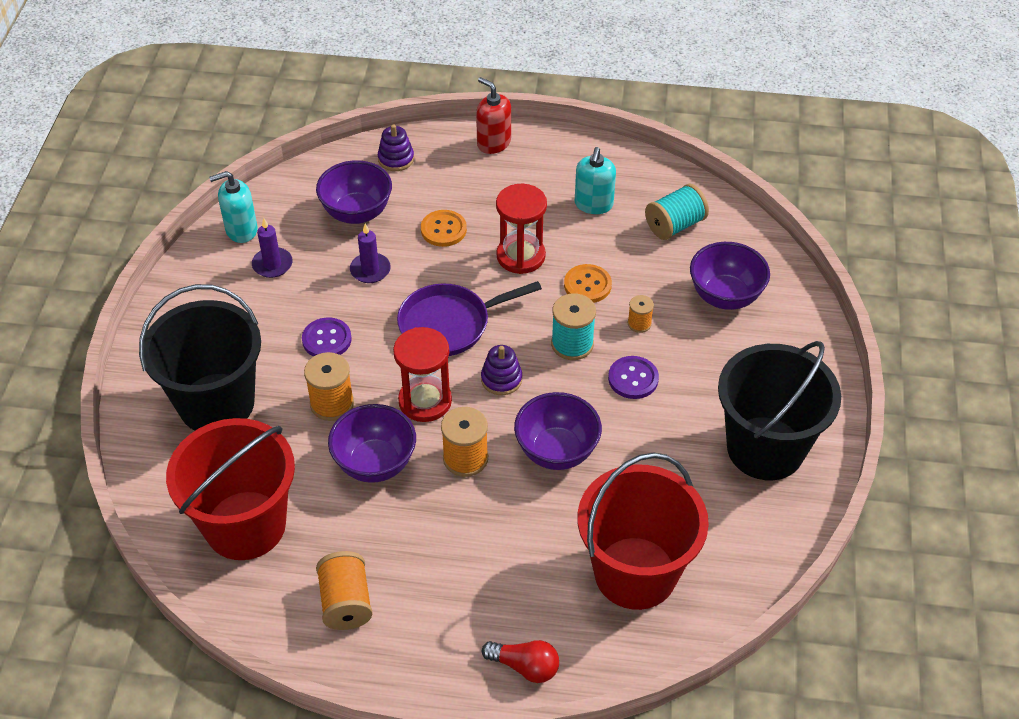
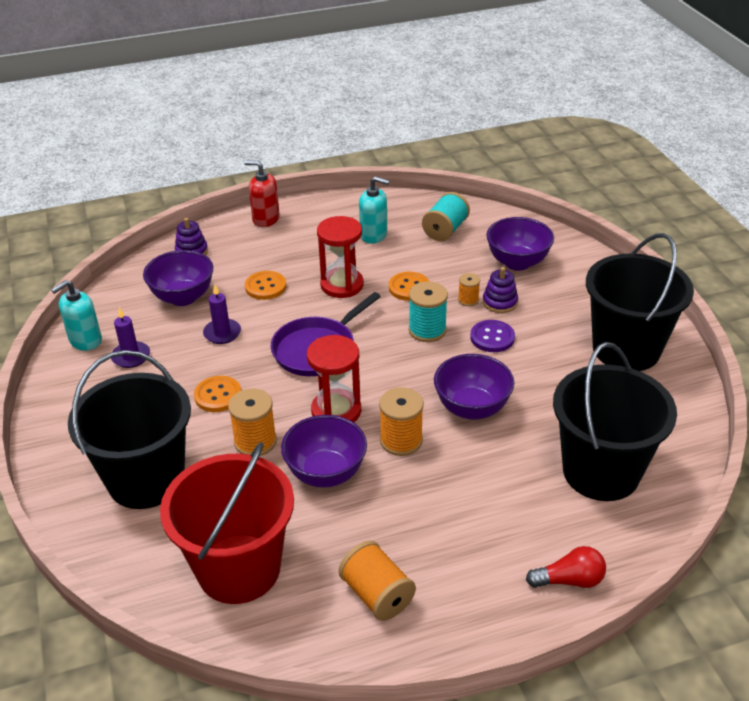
camera: 25 degrees left, 10 degrees down
purple button [302,317,352,357] -> orange button [194,376,241,412]
purple stacking toy [481,345,522,395] -> purple stacking toy moved to [483,267,518,313]
turquoise soap dispenser [575,147,616,214] -> turquoise soap dispenser turned 60 degrees counterclockwise [359,176,389,244]
red bucket [578,452,709,610] -> black bucket [553,342,677,501]

